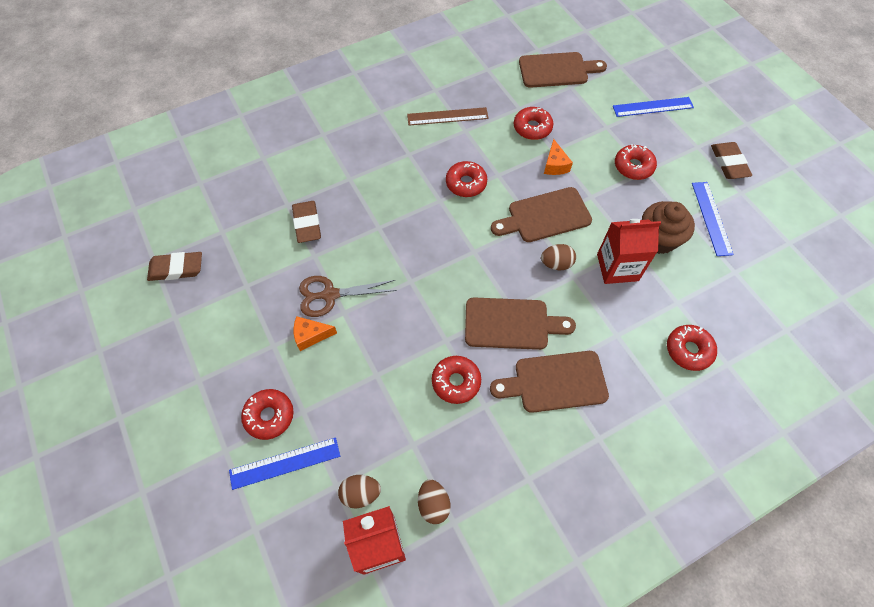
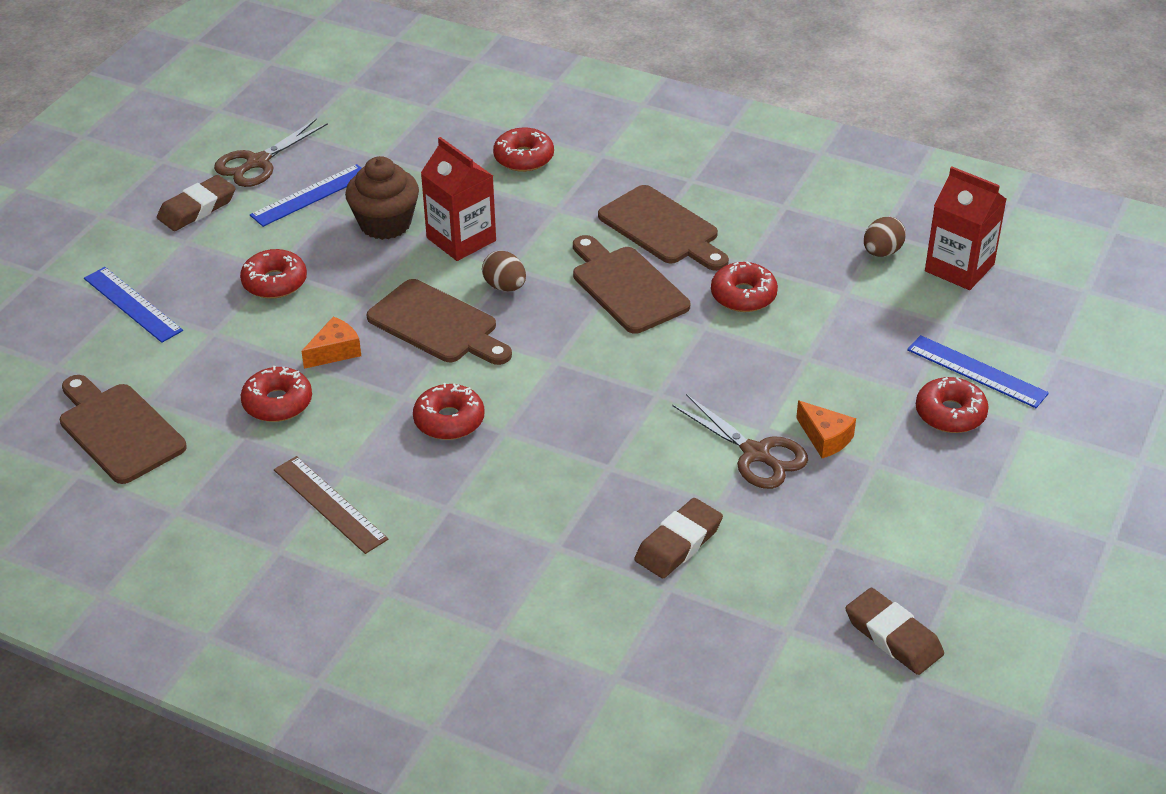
camera: 125 degrees left, 20 degrees down
brown egg [338,475,381,509] -> none
none -> brown scissors [214,118,328,187]

